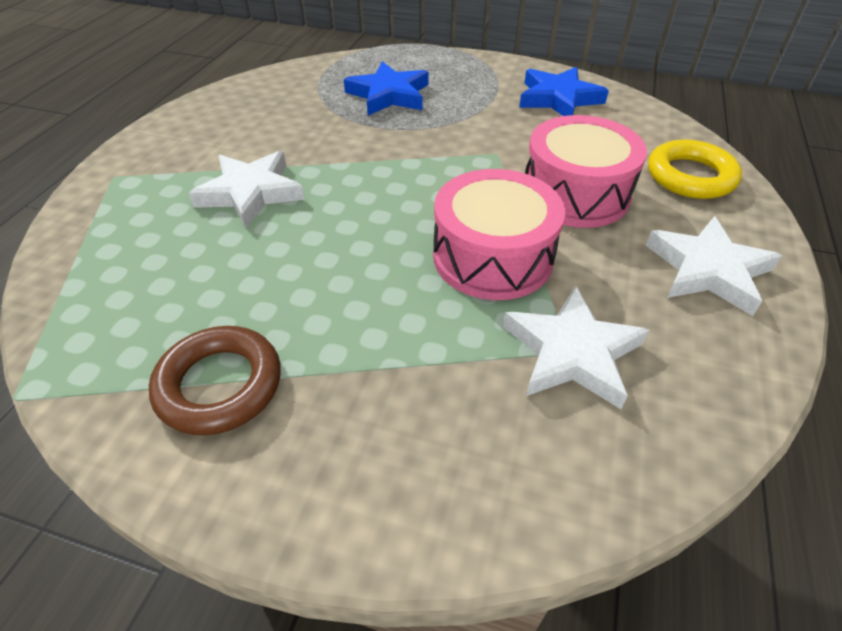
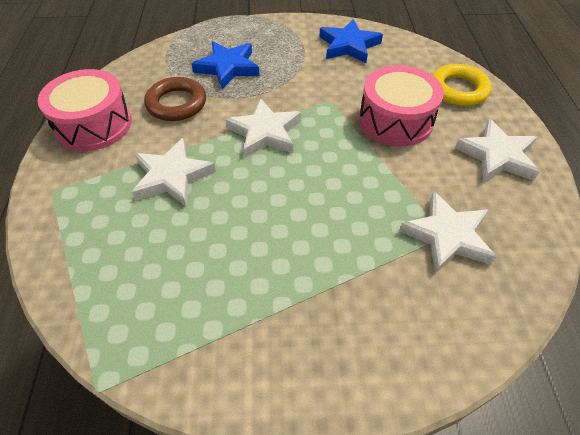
camera: 20 degrees left, 5 degrees up
brown ring [149,326,281,435] -> brown ring moved to [144,77,206,121]
pink drum [433,169,565,300] -> pink drum moved to [38,69,132,151]
none -> white star [225,98,301,158]

